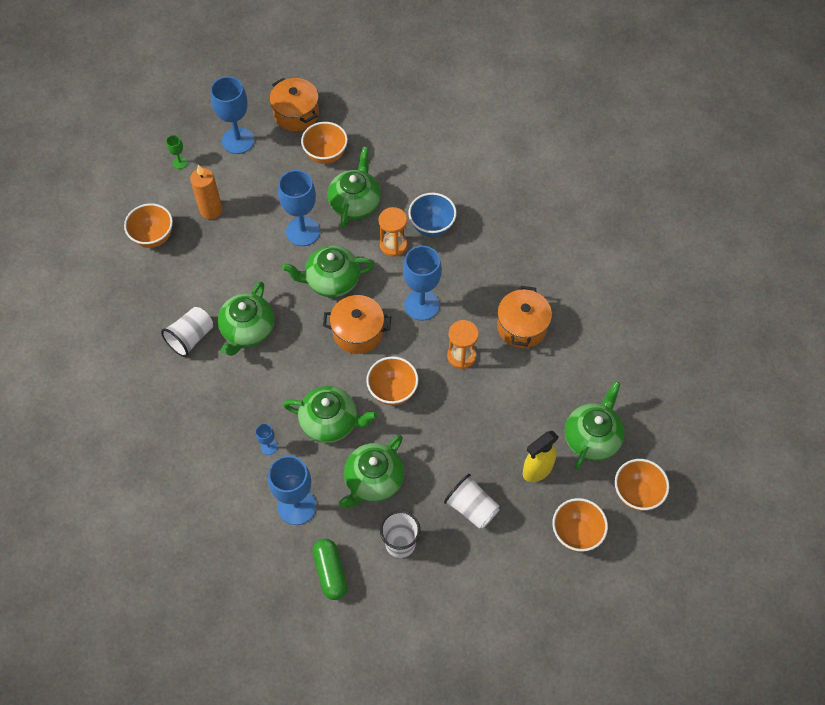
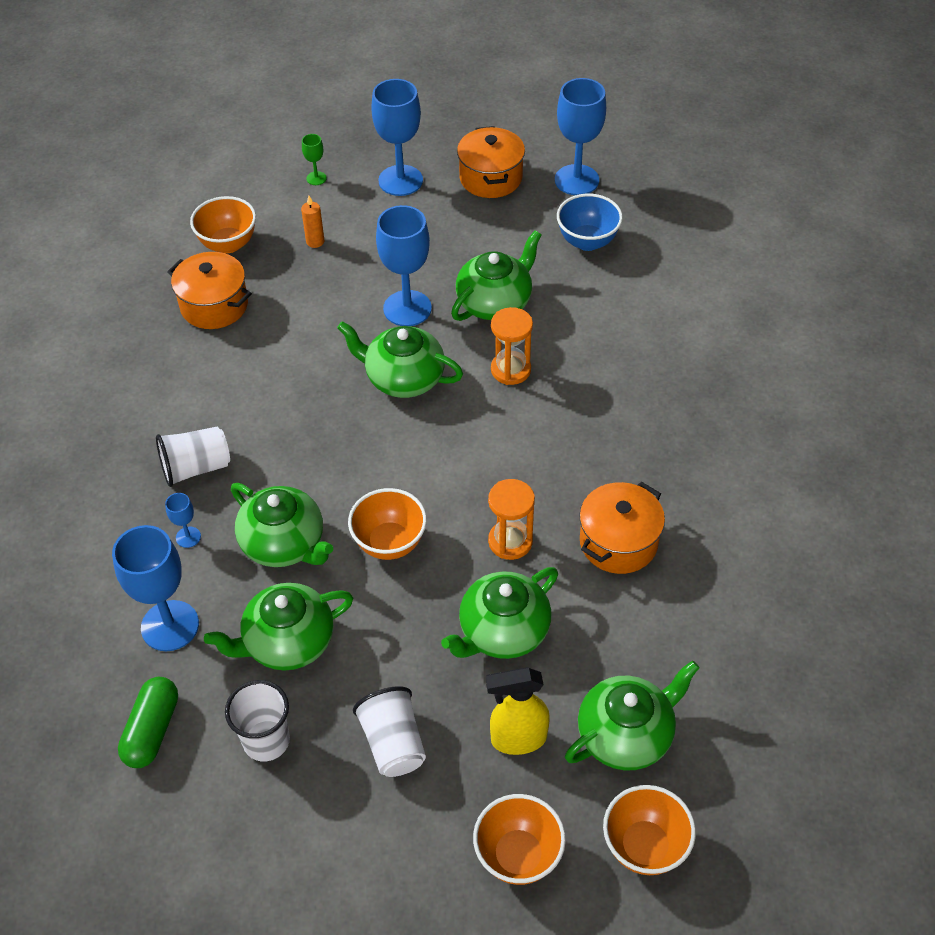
camera: 30 degrees right, 10 degrees down
white cup [161,307,213,357] -> white cup moved to [156,426,230,487]
orange candle [190,165,222,219] -> orange candle [301,196,324,248], size x0.59
green teapot [218,281,274,356] -> green teapot moved to [441,567,558,659]
orange bowl [301,122,348,164] -> none
orange pot [323,295,391,354] -> orange pot moved to [167,252,252,329]
blue goblet [403,246,442,321] -> blue goblet moved to [555,78,606,195]
blue bowl [408,193,457,237] -> blue bowl moved to [557,194,623,251]

